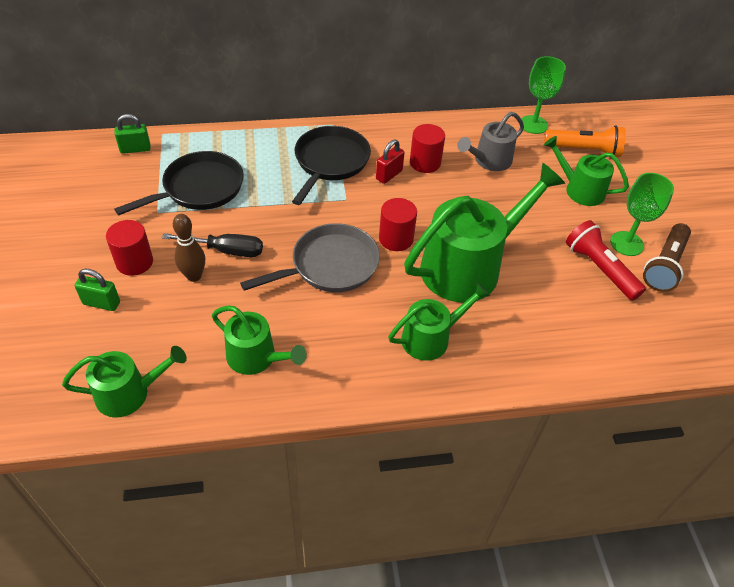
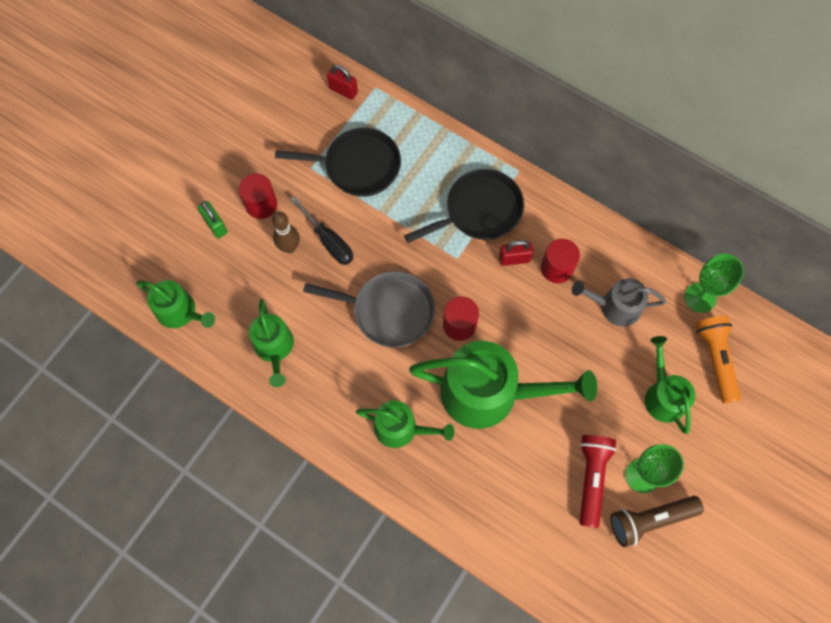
camera: 45 degrees right, 20 degrees up
green padlock [115,114,150,154] -> red padlock [327,65,358,100]
orange flashlight [544,125,626,157] -> orange flashlight turned 150 degrees counterclockwise [696,316,741,403]

